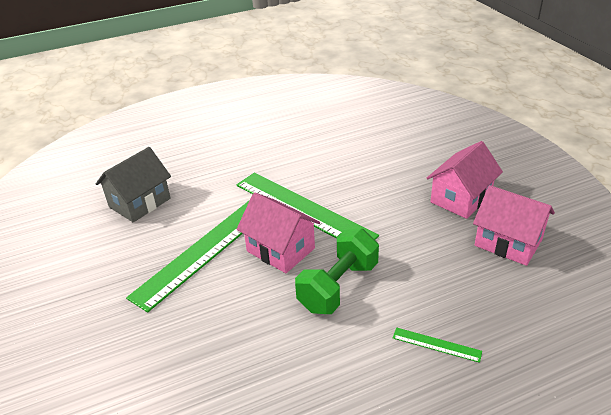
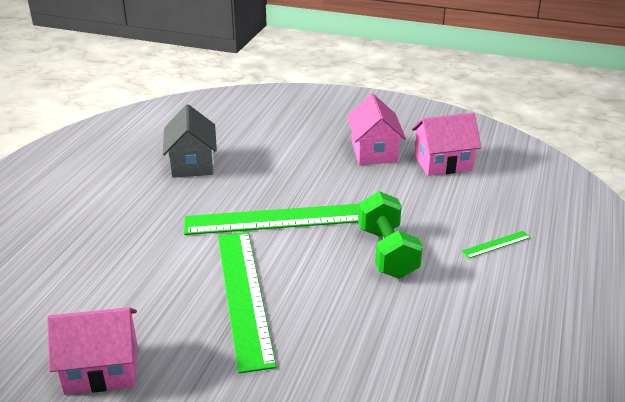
camera: 50 degrees left, 5 degrees down
grey house [96,147,171,222] -> grey house moved to [163,104,217,178]
pink house [237,192,320,273] -> pink house moved to [47,307,137,395]

